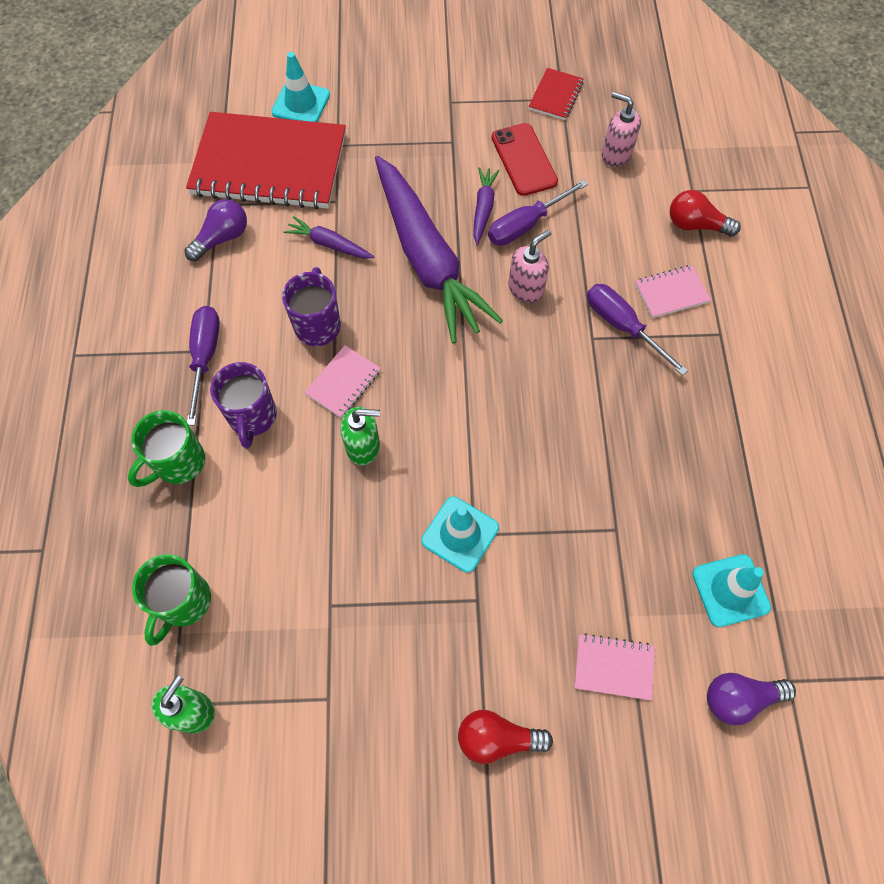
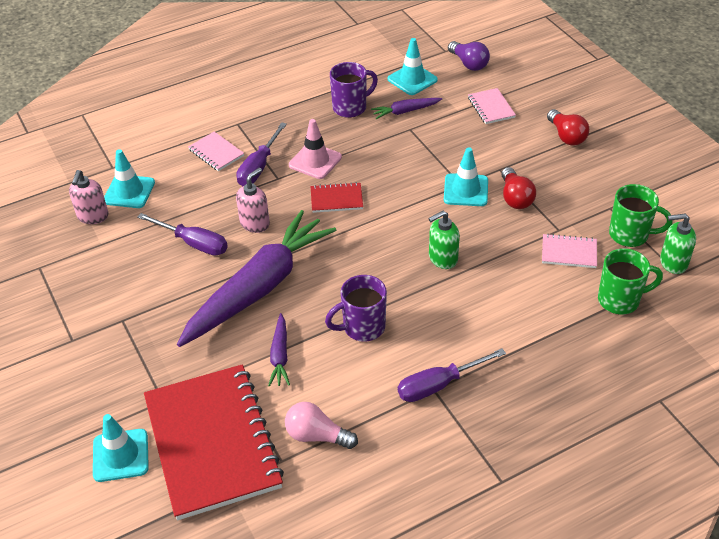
camera: 115 degrees left, 20 degrees down
green mug [128,410,205,487] -> green mug moved to [609,184,672,247]
purple light bulb [184,199,247,261] -> pink light bulb [285,402,358,449]
purple mug [210,362,277,449] -> purple mug moved to [330,62,378,118]
pink notebook [304,345,381,418] -> pink notebook moved to [542,234,597,268]
green soap dispenser [340,407,380,465] -> green soap dispenser turned 90 degrees counterclockwise [428,211,460,269]
purple carrot [473,167,500,245] -> purple carrot moved to [371,98,442,119]
red phone [492,123,558,196] -> none
pink soap dispenser [508,230,552,303] -> pink soap dispenser turned 105 degrees clockwise [236,168,270,233]
red notebook [529,68,584,120] -> red notebook moved to [311,182,363,213]
red light bulb [670,190,741,236] -> red light bulb moved to [501,167,536,209]
none -> turquoise traffic cone [104,149,155,208]
none -> pink traffic cone [289,119,342,179]

